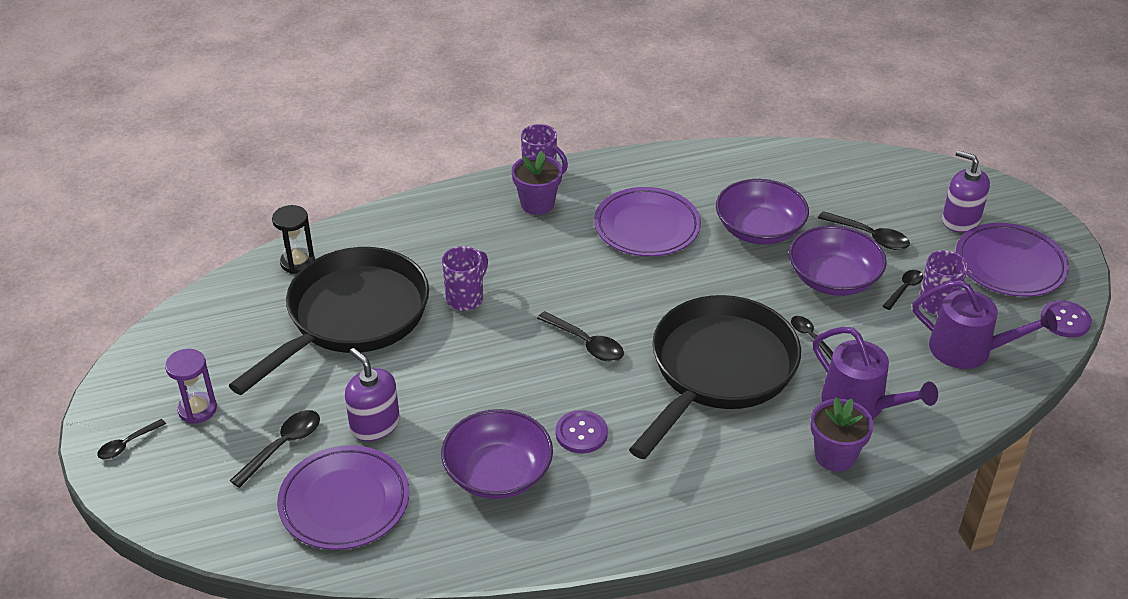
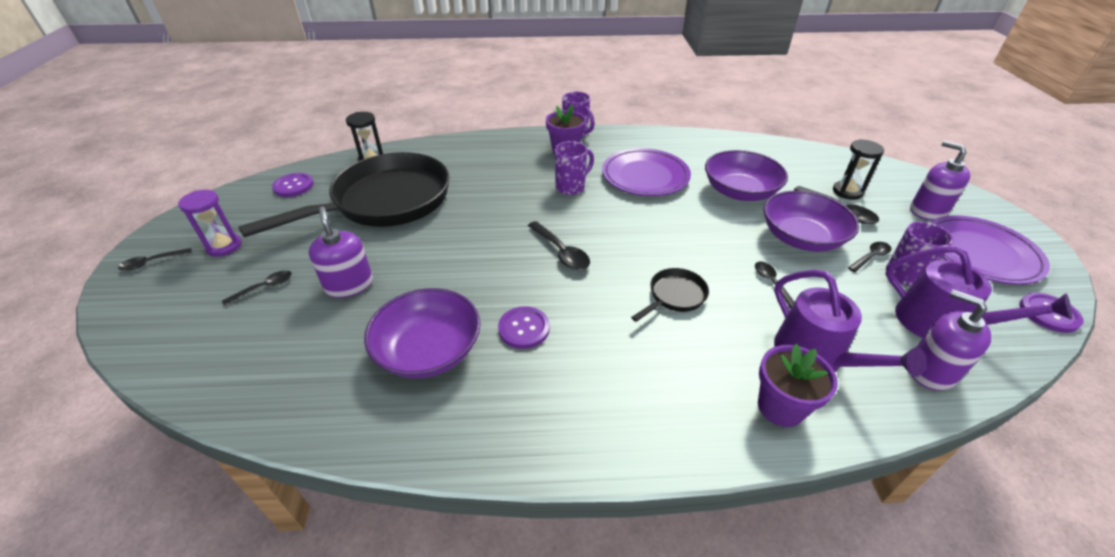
camera: 15 degrees right, 0 degrees up
black spoon [230,410,320,488] -> black spoon [222,270,292,306], size x0.65
purple plate [277,445,409,550] -> none
purple mug [442,246,488,311] -> purple mug moved to [554,141,594,195]
black pan [629,295,801,459] -> black pan [631,268,709,322], size x0.40
none -> purple button [272,173,314,197]
none -> black hourglass [833,139,885,200]
none -> purple soap dispenser [910,289,991,391]

